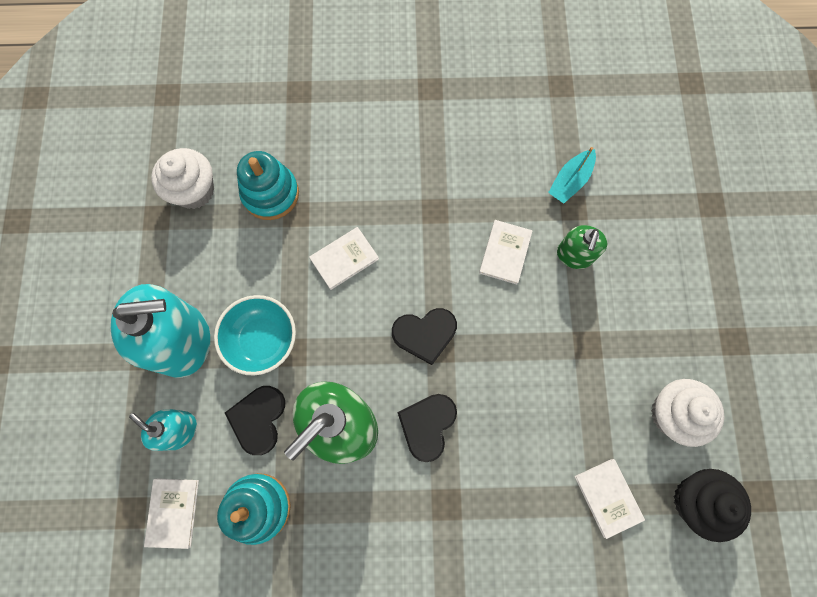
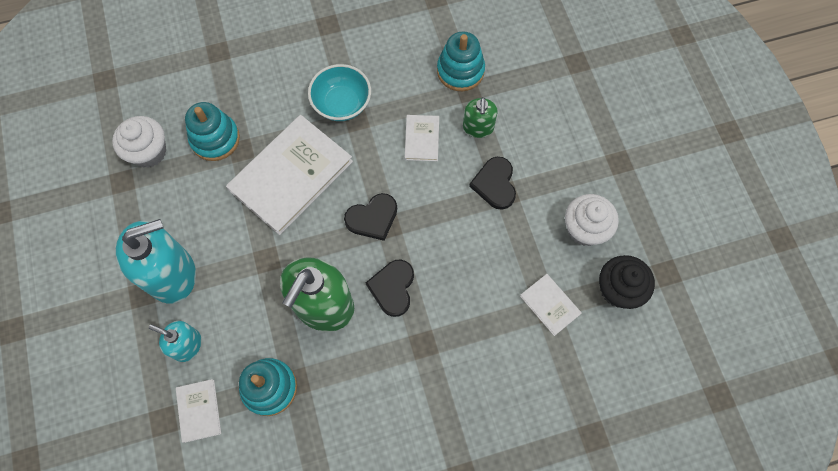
camera: 15 degrees left, 5 degrees down
turquoise bowl [214,295,296,376] -> turquoise bowl moved to [308,64,371,121]
black heart [225,386,285,455] -> black heart moved to [469,157,516,210]
white book [309,227,379,290] -> white book [226,115,353,235], size x2.15
turquoise boat [548,147,596,204] -> turquoise stacking toy [437,31,485,91]

